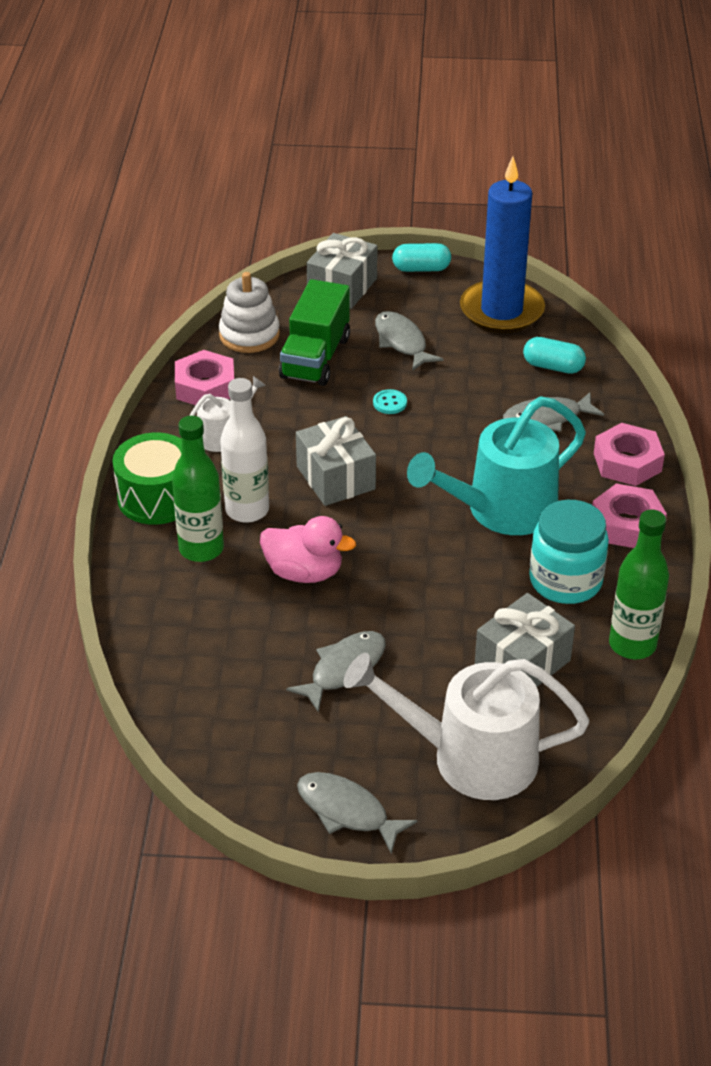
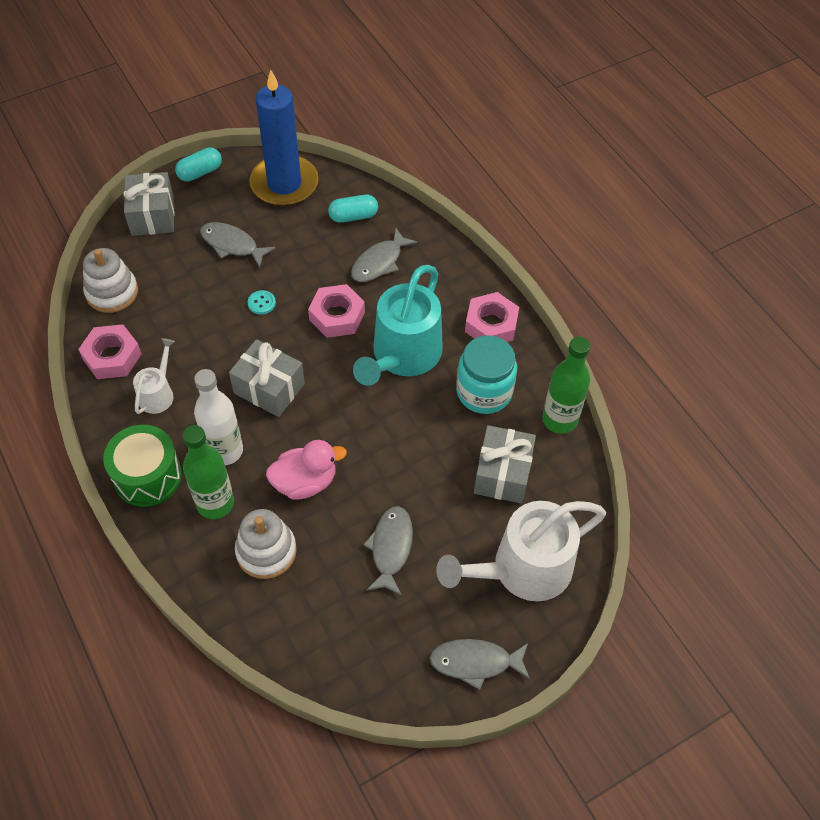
camera: 35 degrees left, 15 degrees up
green truck [279,279,350,386] -> none
pink nut [594,423,665,486] -> pink nut moved to [308,284,365,338]
none -> white stacking toy [235,509,297,579]

